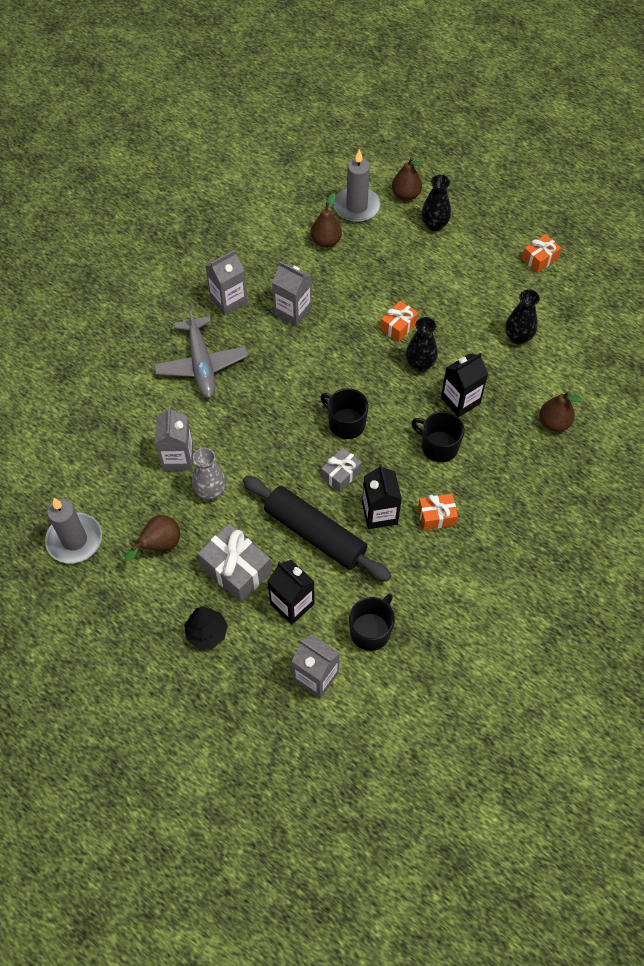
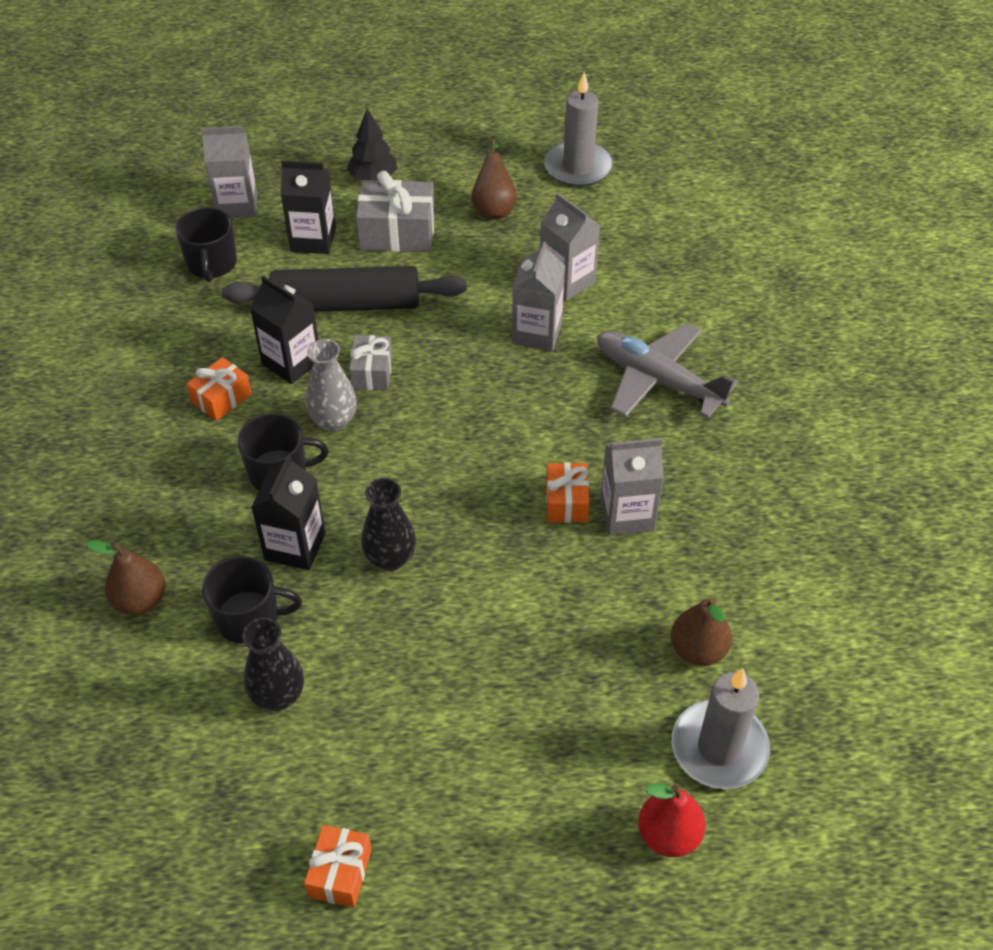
camera: 140 degrees right, 10 degrees down
grey vase [192,448,226,500] -> grey vase moved to [306,339,357,432]
grey carton [205,250,247,315] -> grey carton moved to [512,242,565,351]
black mug [320,388,369,439] -> black mug moved to [202,556,302,643]
orange gift [381,301,418,342] -> orange gift moved to [546,462,589,523]
brown pear [392,157,424,201] -> red pear [638,784,706,857]
black vase [421,175,451,231] -> none

